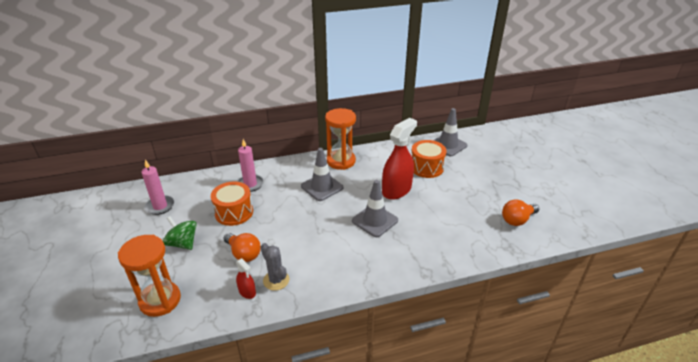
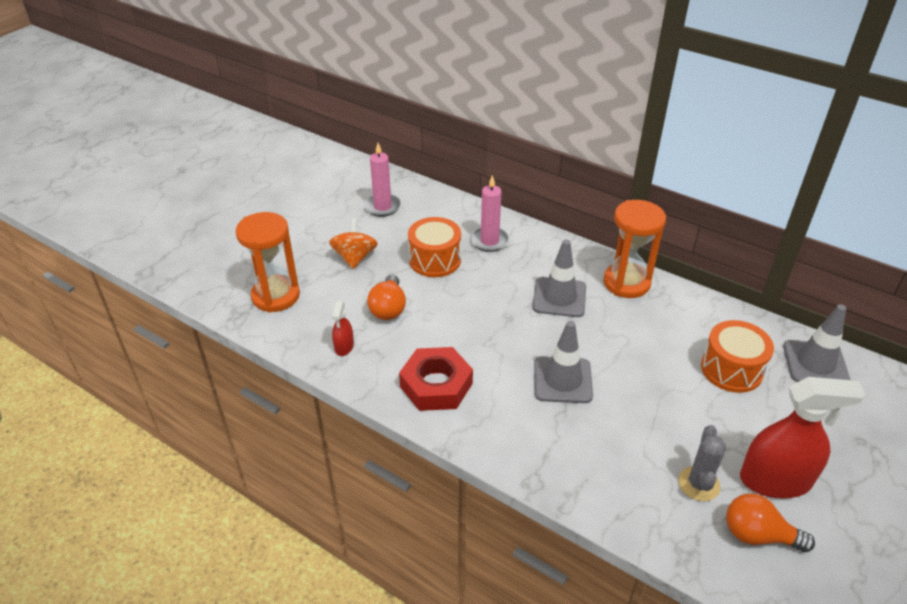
camera: 50 degrees right, 5 degrees up
green spinning top [163,216,197,250] -> orange spinning top [329,218,378,269]
grey cactus [261,243,289,291] -> grey cactus moved to [678,425,726,501]
red spray bottle [382,118,417,200] -> red spray bottle moved to [740,377,865,498]
none -> red nut [399,347,473,411]

